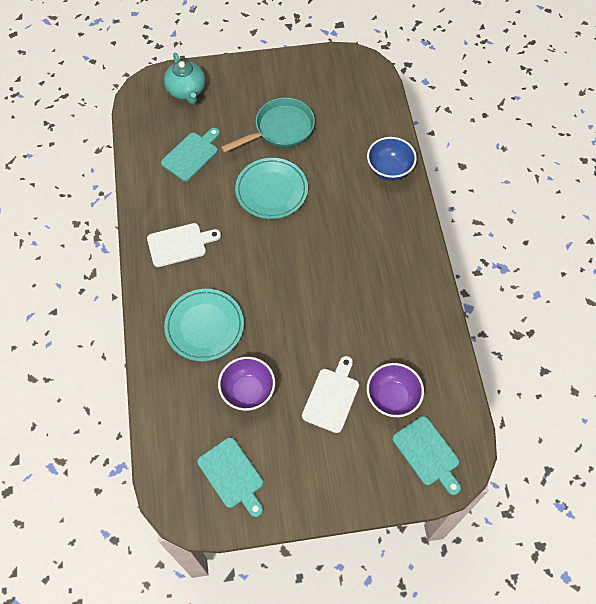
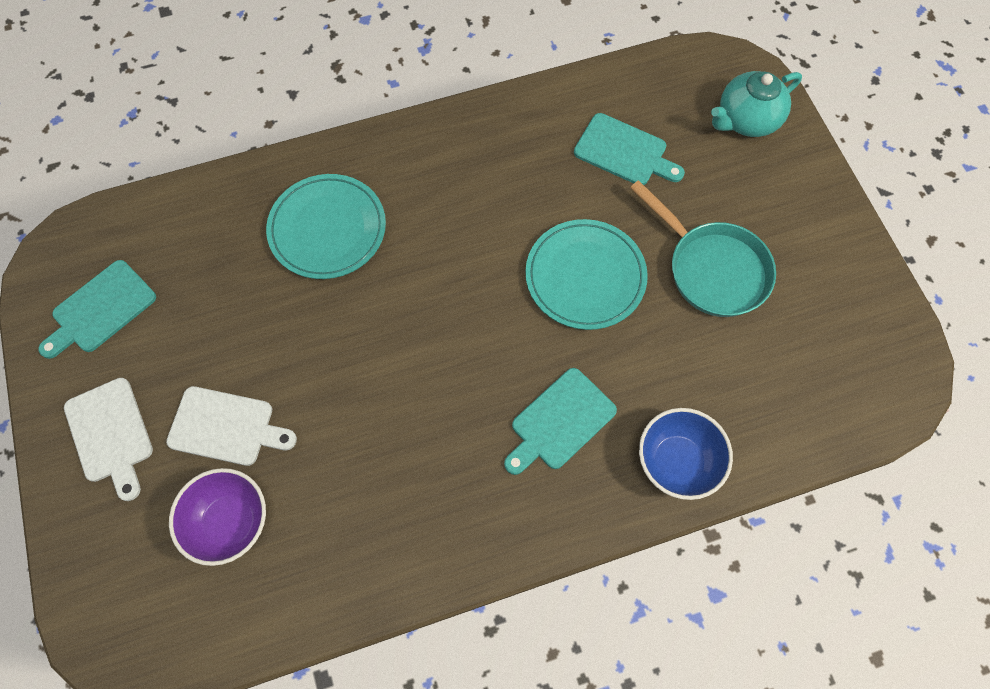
camera: 80 degrees right, 5 degrees up
white cutting board [147,223,221,267] -> white cutting board moved to [64,378,153,501]
purple bowl [218,357,275,411] -> none
turquoise cutting board [392,416,461,495] -> turquoise cutting board moved to [504,368,617,475]

